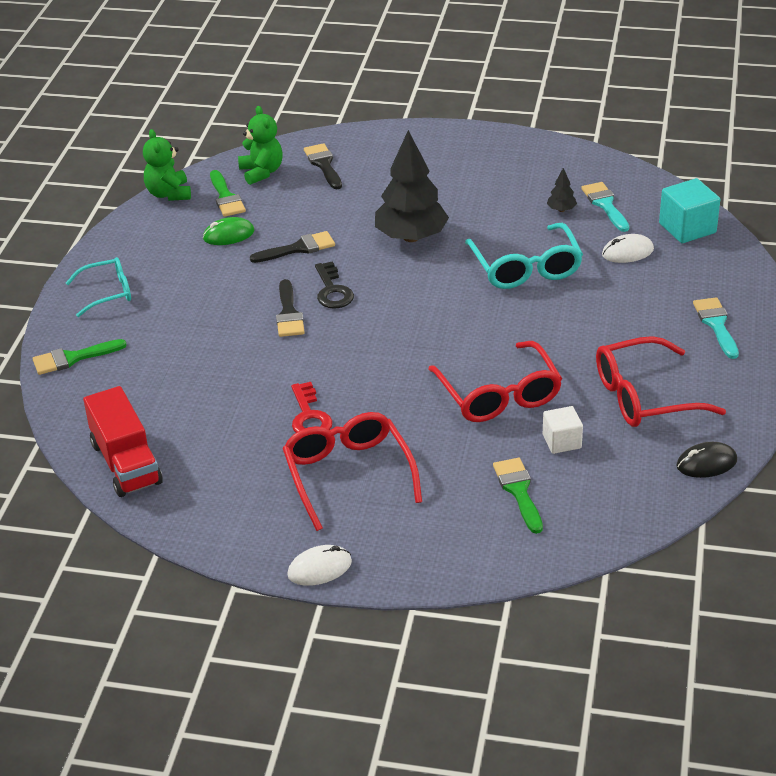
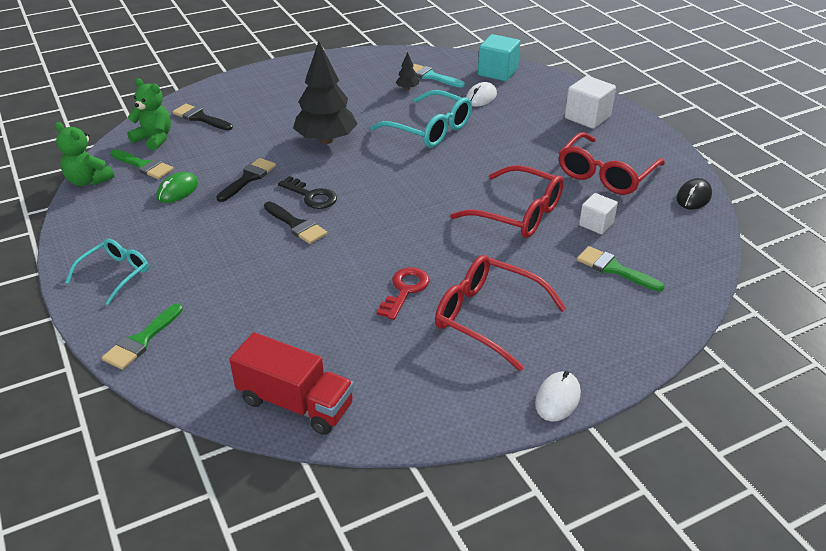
camera: 40 degrees left, 0 degrees up
red key [291,382,332,433] -> red key turned 105 degrees counterclockwise [377,267,430,320]
turquoise brush [693,297,739,359] -> white cube [565,76,616,129]

